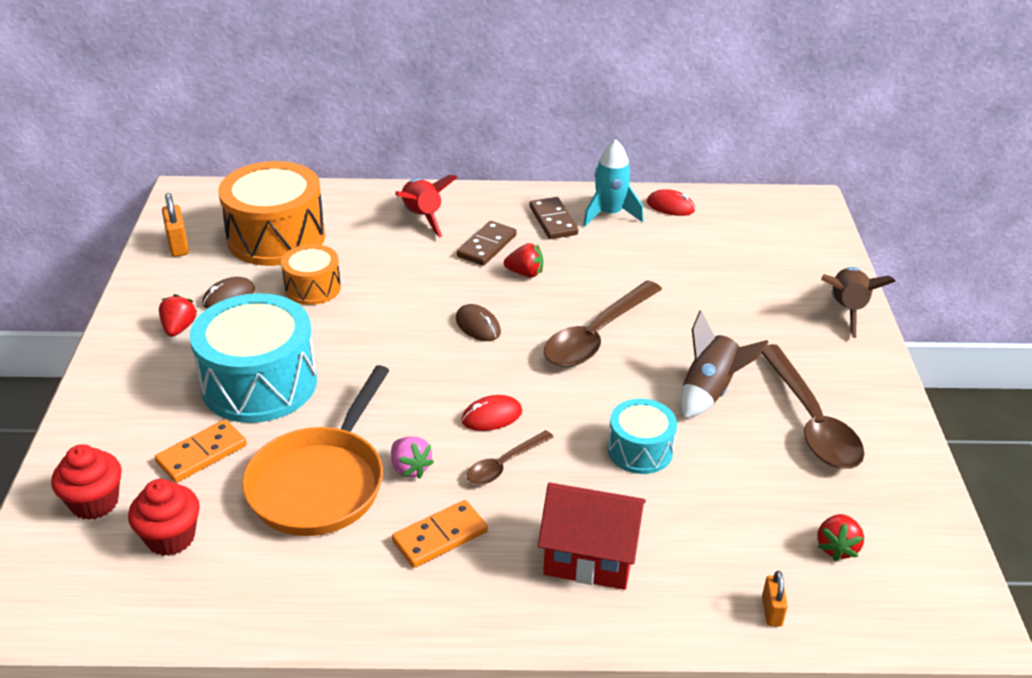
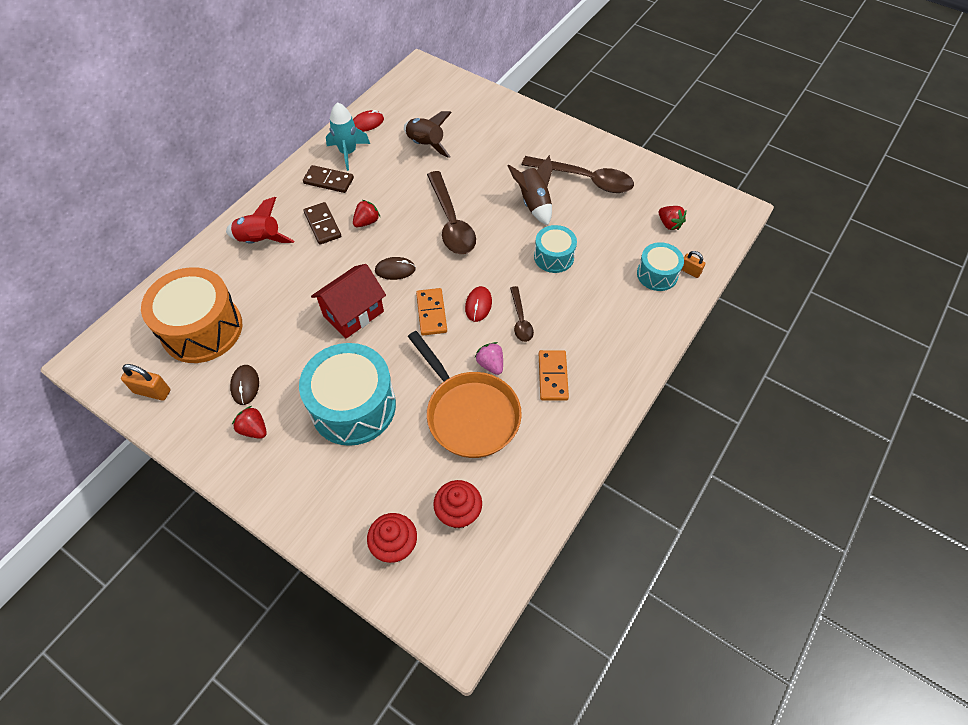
camera: 55 degrees left, 20 degrees up
orange domino [155,419,247,483] -> orange domino moved to [416,288,447,335]
orange drum [281,244,341,305] -> none
pink strawberry [391,437,434,478] -> pink strawberry turned 120 degrees counterclockwise [475,342,503,375]
red house [538,483,646,590] -> red house moved to [311,264,386,339]
brown rocket [821,267,896,338] -> brown rocket moved to [404,111,452,158]
none -> turquoise drum [637,242,684,291]

